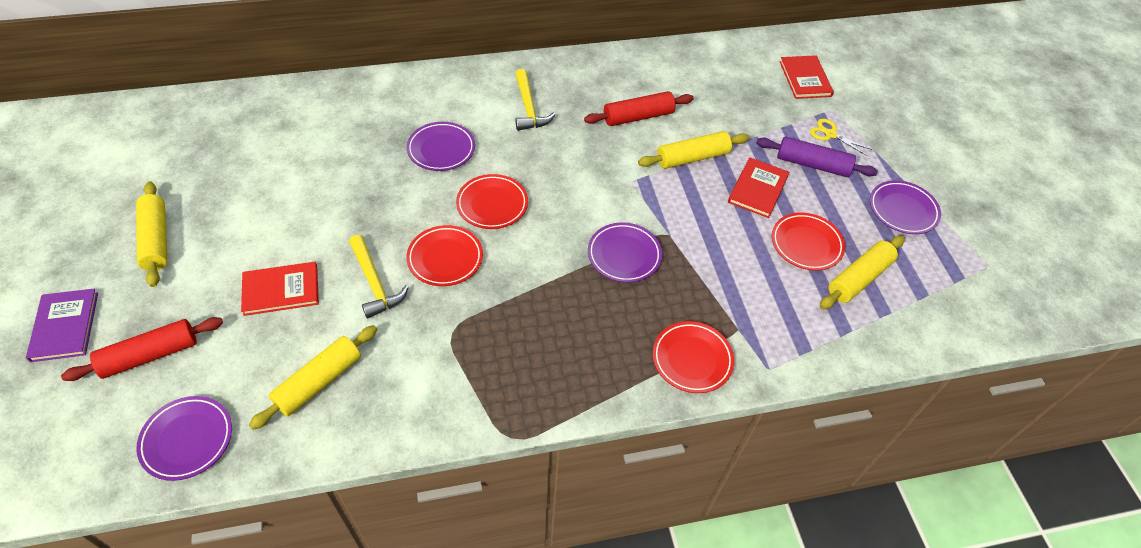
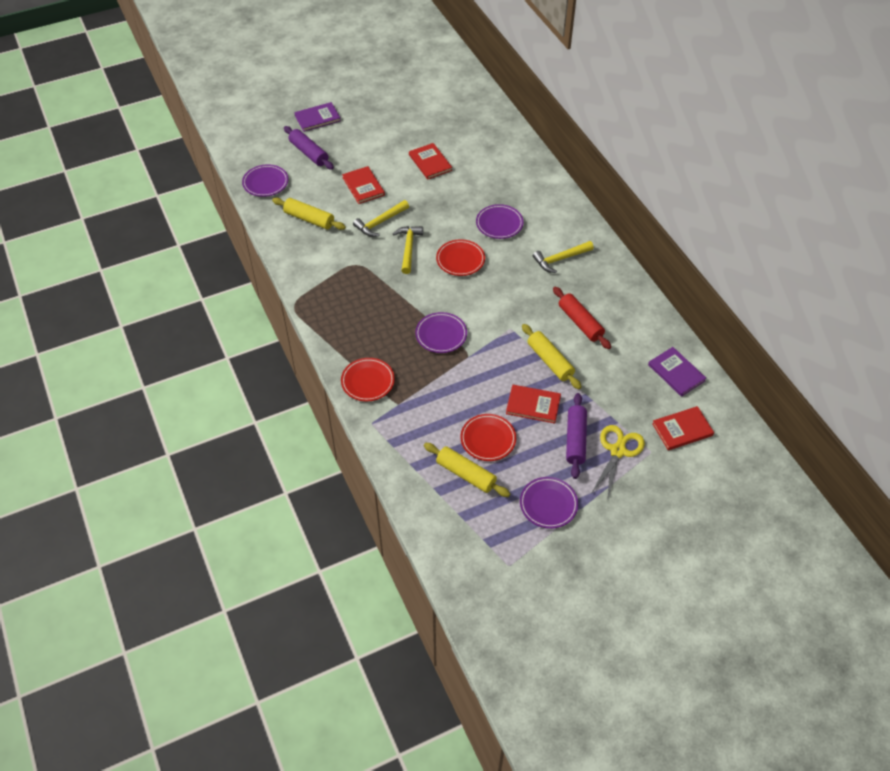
camera: 80 degrees right, 0 degrees up
red rolling pin [61,317,223,381] -> purple rolling pin [284,126,334,170]
yellow rolling pin [136,181,167,287] -> none
red plate [406,225,483,286] -> yellow hammer [393,226,423,274]
yellow scissors [810,119,872,156] -> yellow scissors [592,425,645,498], size x1.62
none -> red book [409,143,452,180]
none -> purple book [648,347,706,397]

